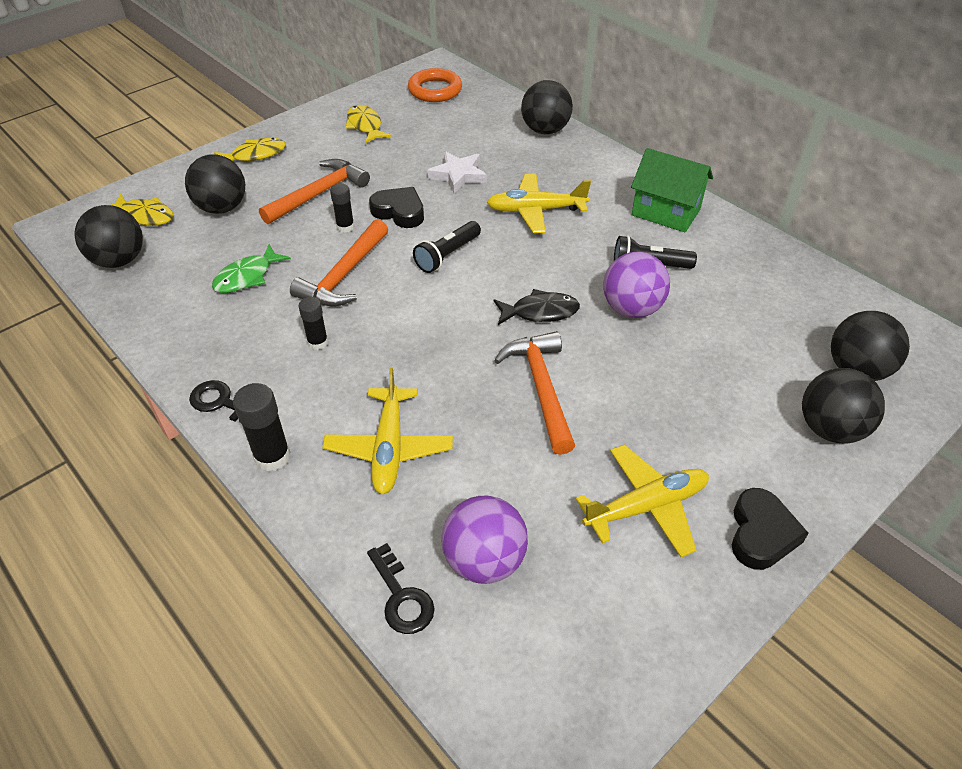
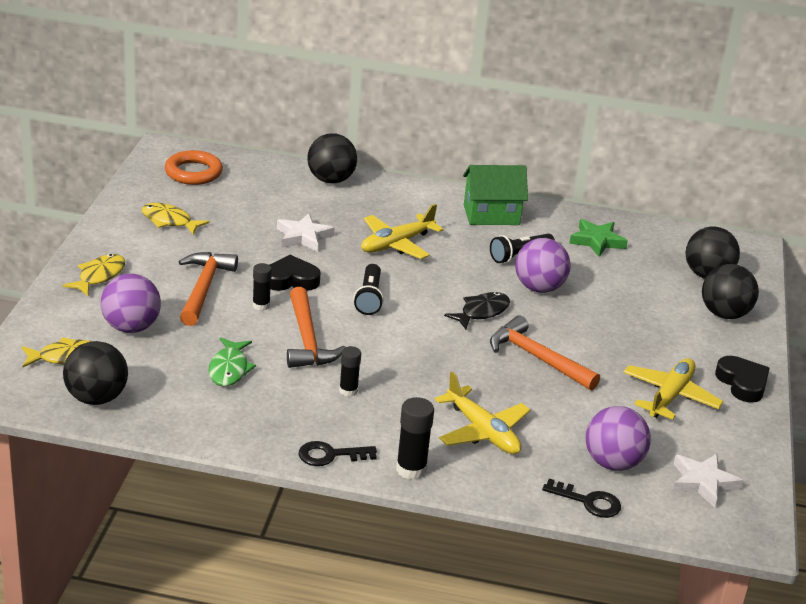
camera: 40 degrees left, 15 degrees down
black ball [185,154,245,214] -> purple ball [101,273,161,333]
none -> green star [569,219,628,257]
none -> white star [673,454,743,508]

